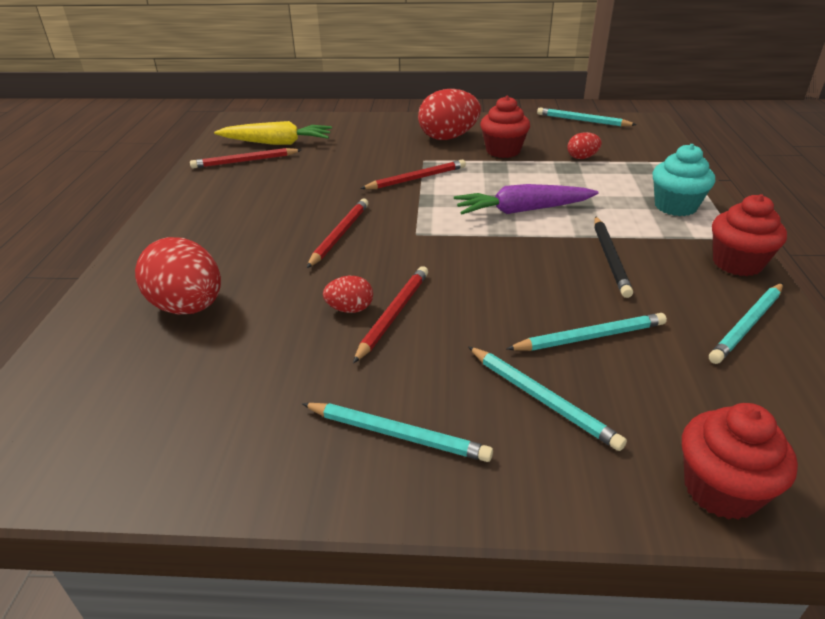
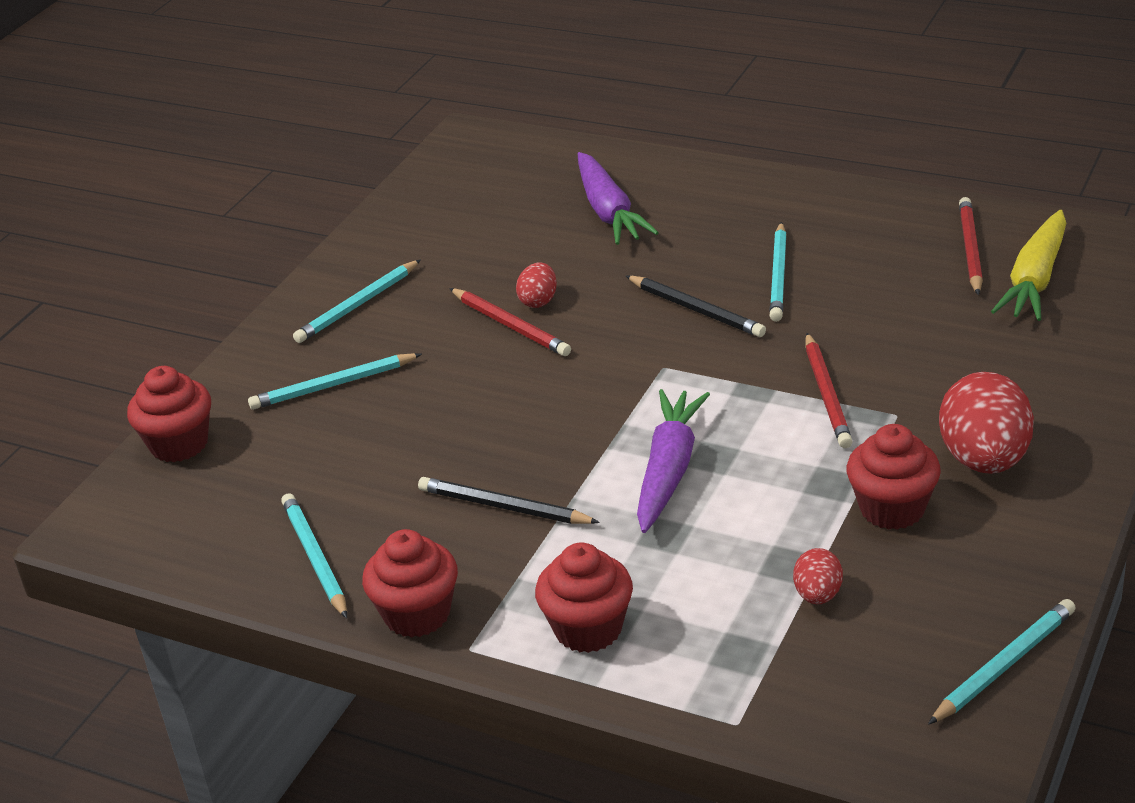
camera: 115 degrees right, 0 degrees up
red egg [135,237,221,314] -> purple carrot [578,152,659,245]
red pencil [307,198,368,268] -> black pencil [626,276,766,337]
turquoise pencil [506,313,667,351] -> turquoise pencil moved to [770,222,787,322]
turquoise cupcake [652,144,715,216] -> red cupcake [535,542,633,653]

